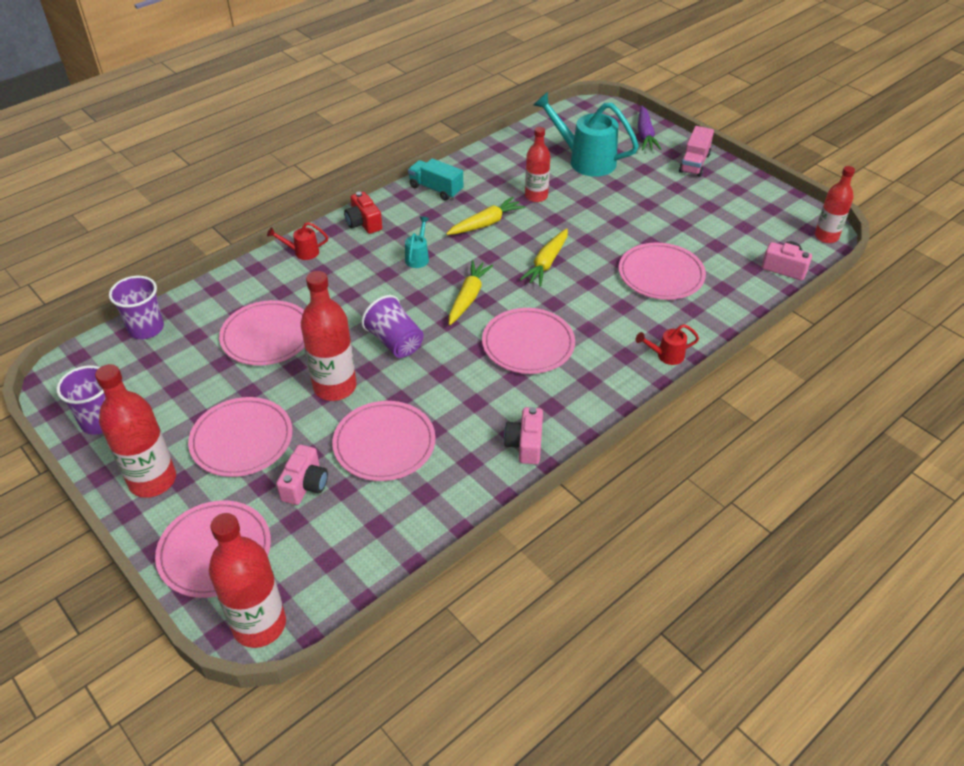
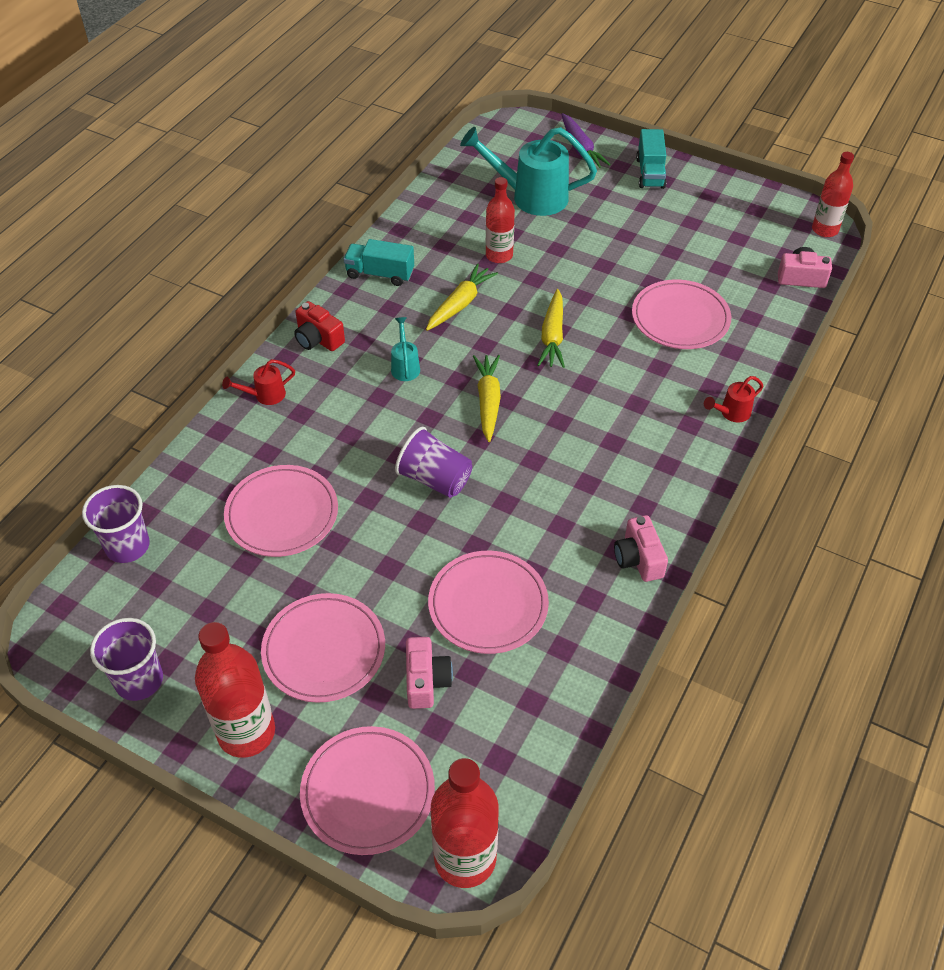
camera: 20 degrees left, 5 degrees up
red bottle [301,271,357,401] -> none
pink plate [482,308,575,374] -> none
pink truck [679,126,714,177] -> turquoise truck [636,129,667,189]

